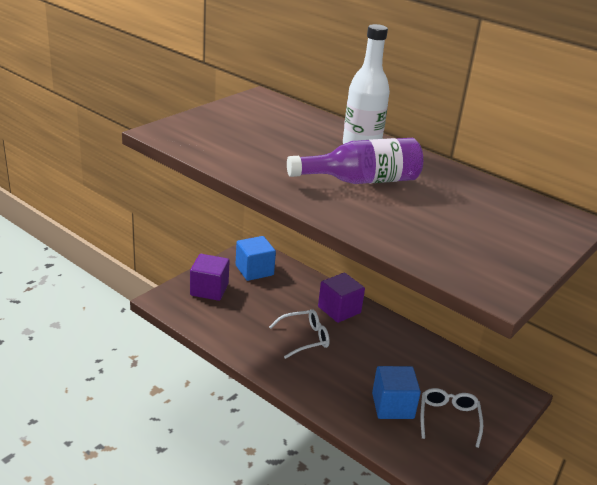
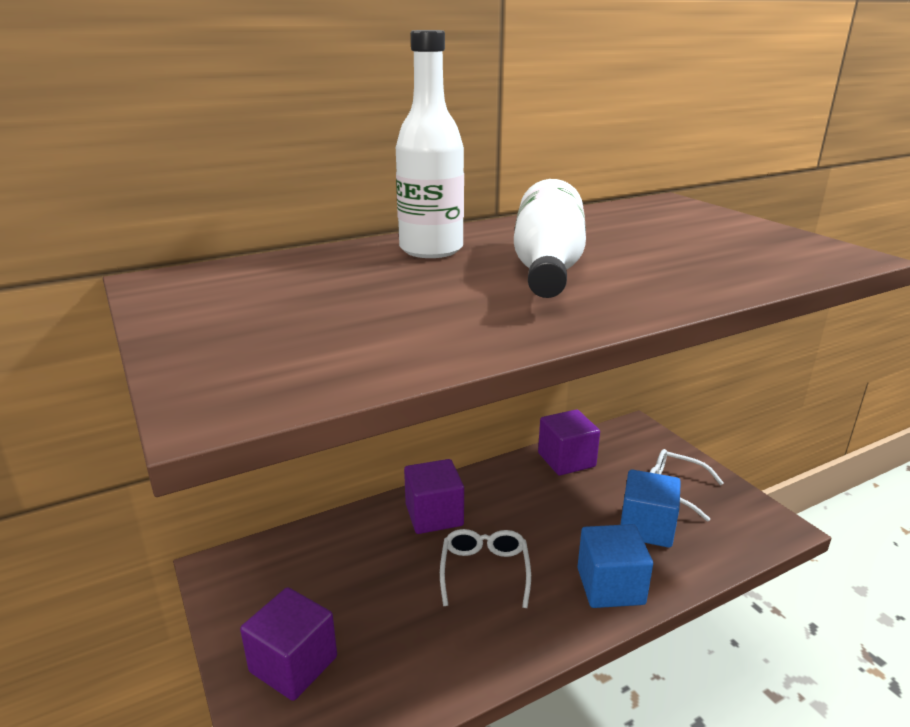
camera: 65 degrees left, 5 degrees down
blue cube [236,236,276,281] -> blue cube moved to [577,524,653,608]
purple bottle [287,138,423,184] -> white bottle [514,179,586,298]
none -> purple cube [538,409,600,476]

